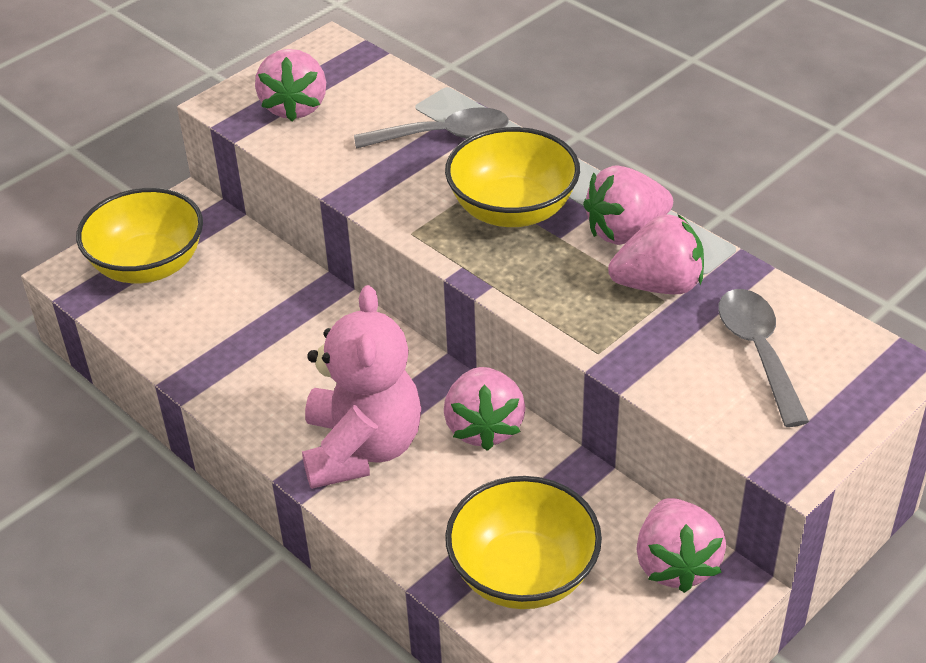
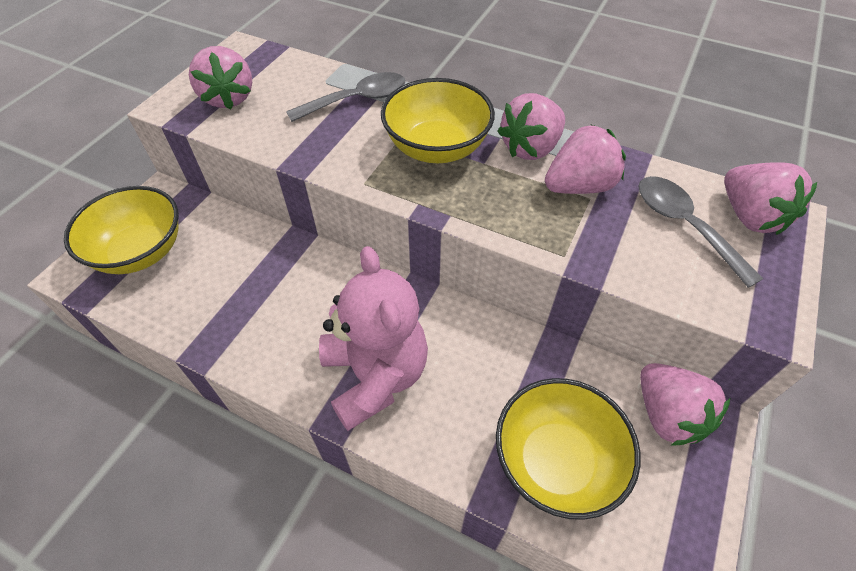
camera: 20 degrees left, 10 degrees up
pink strawberry [444,367,526,451] -> pink strawberry moved to [724,162,817,235]

